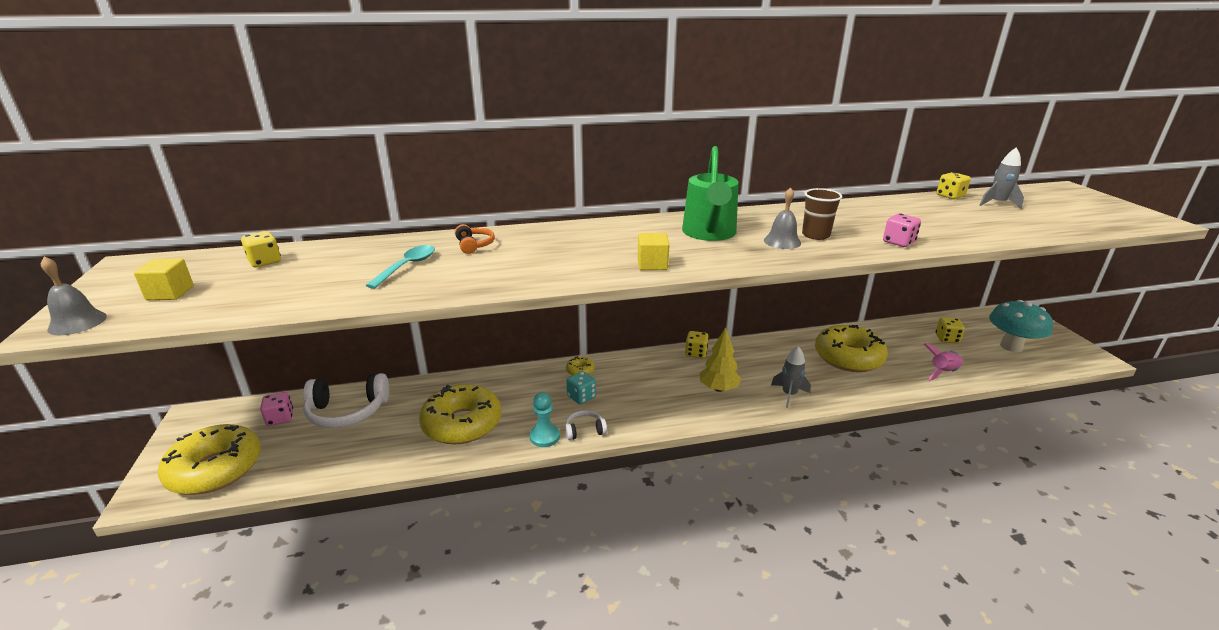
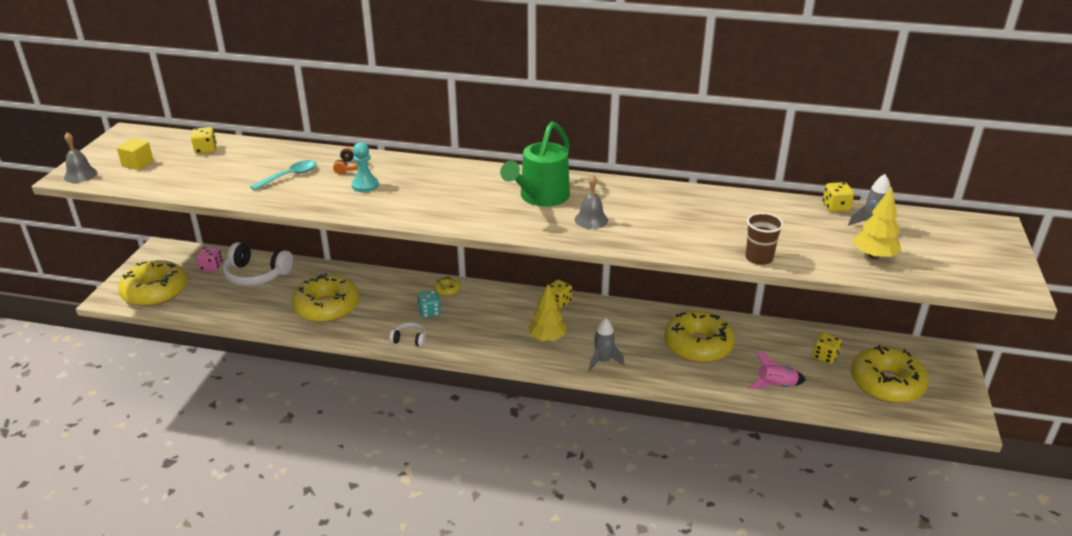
camera: 25 degrees right, 5 degrees up
turquoise pawn [530,392,560,447] -> turquoise pawn moved to [351,142,379,192]
yellow cube [638,233,669,270] -> none
brown cup [802,188,842,240] -> brown cup moved to [745,213,784,265]
pink dice [883,214,921,247] -> none
turquoise mushroom [989,300,1053,352] -> yellow donut [851,345,929,403]
none -> yellow tree [853,187,901,259]

